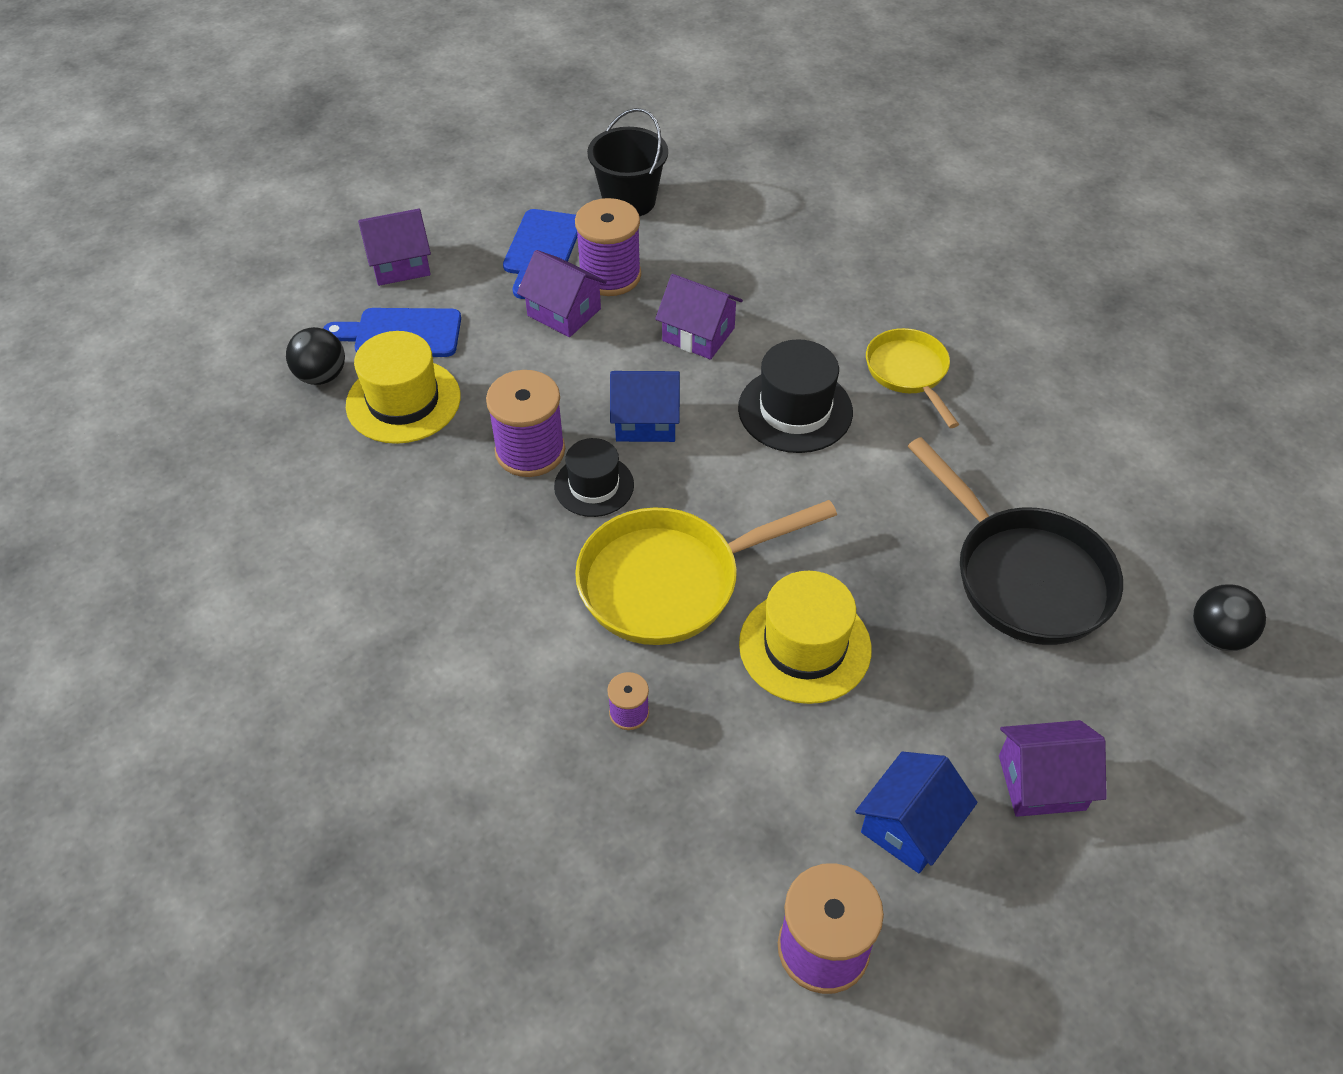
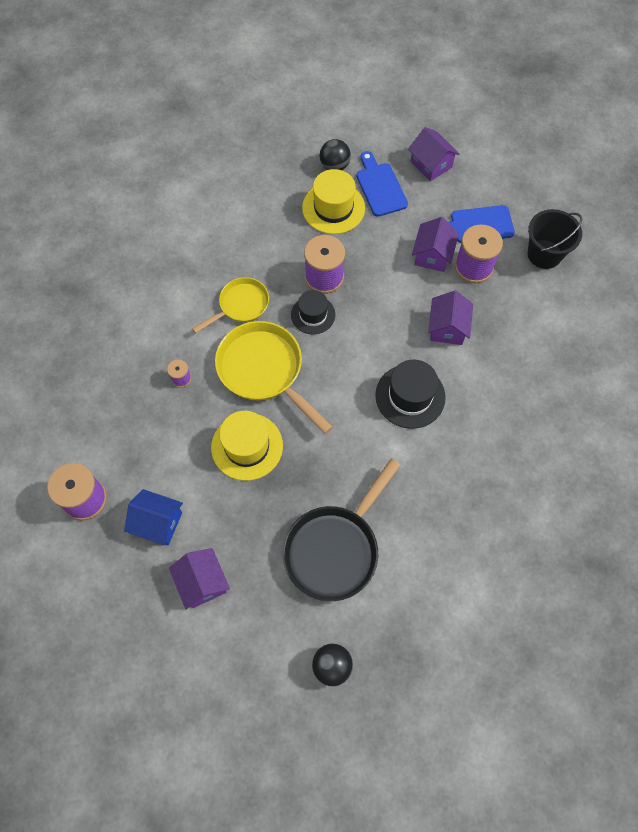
camera: 70 degrees right, 15 degrees up
blue house [610,371,680,442] -> none
yellow pan [866,328,959,428] -> yellow pan moved to [192,277,269,333]

